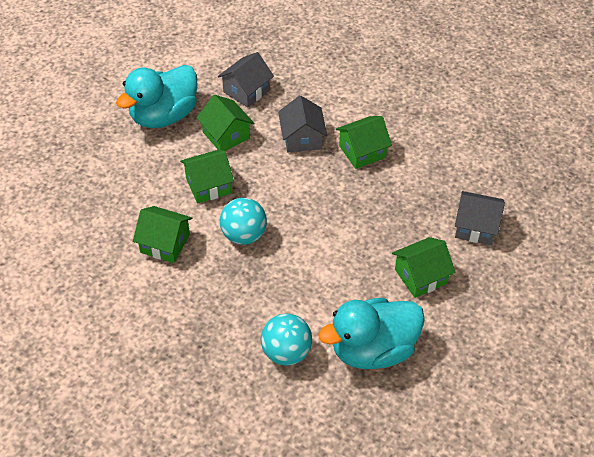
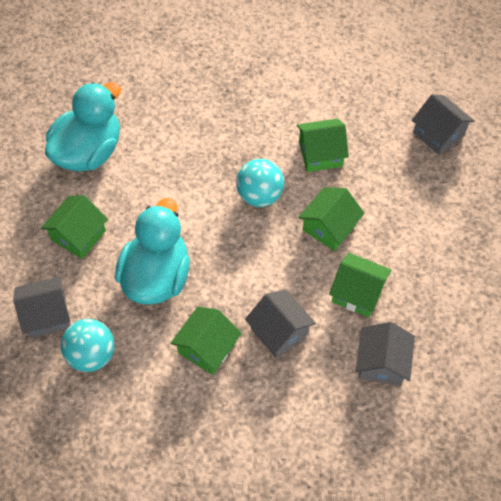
camera: 150 degrees right, 10 degrees up
turquoise duck [116,65,198,128] -> turquoise duck moved to [115,198,190,305]
turquoise ball [261,314,312,366] -> turquoise ball moved to [61,319,115,372]
none -> grey house [412,94,475,155]

